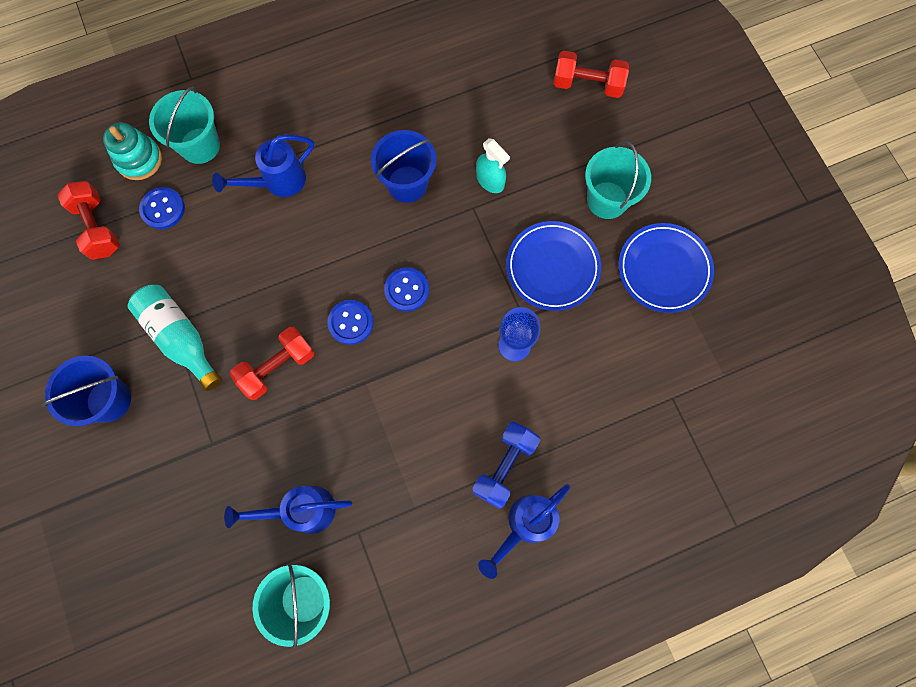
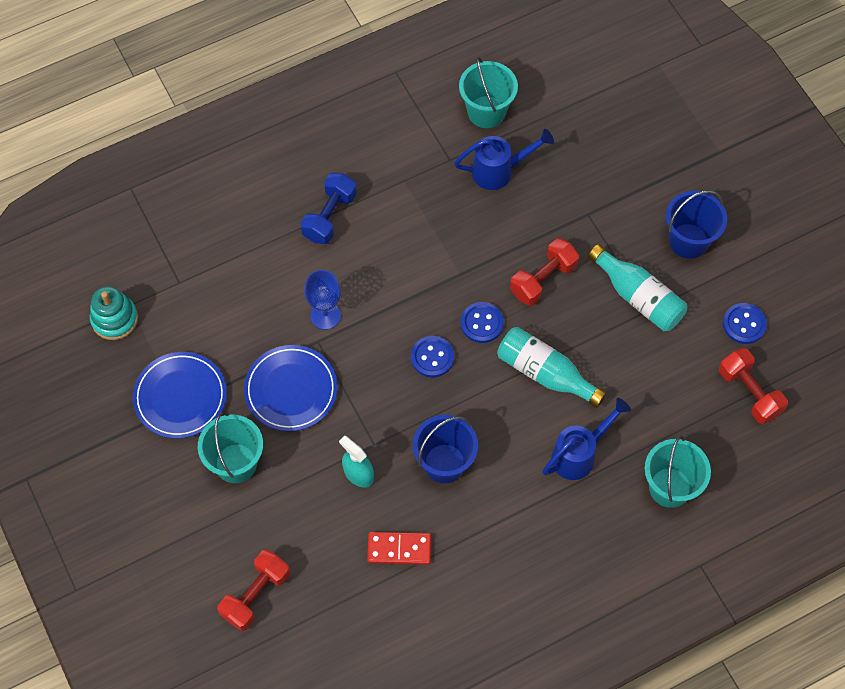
camera: 175 degrees right, 10 degrees down
turquoise stacking toy [103,123,162,180] -> turquoise stacking toy moved to [90,286,138,340]
blue button [139,187,185,229] -> blue button moved to [723,303,767,344]
blue watering can [478,484,570,579] -> none
red dumbbell [554,51,629,98] -> red dumbbell turned 60 degrees counterclockwise [218,549,290,631]
none -> red domino [367,532,431,565]
none -> turquoise bottle [497,327,606,408]

